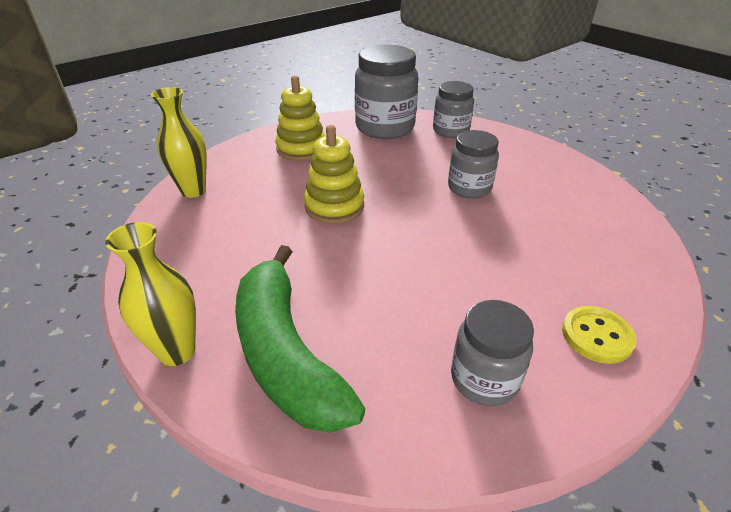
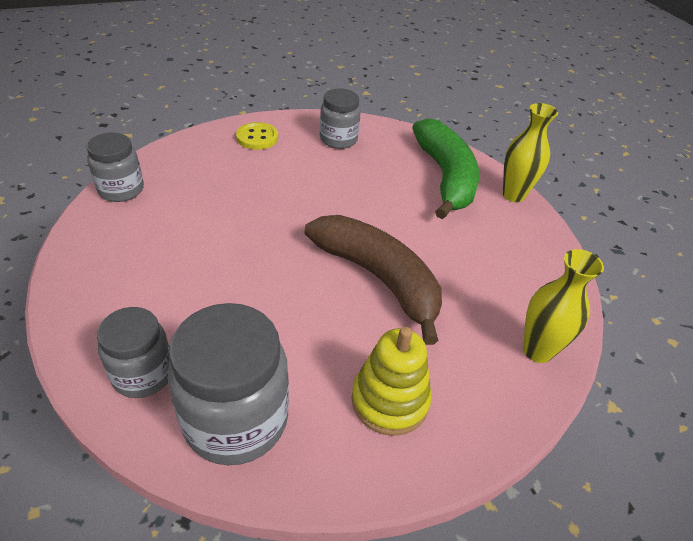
camera: 165 degrees left, 5 degrees up
yellow stacking toy [304,125,364,224] -> brown banana [305,215,442,345]
grey jar [448,130,499,198] -> grey jar moved to [86,133,144,202]

